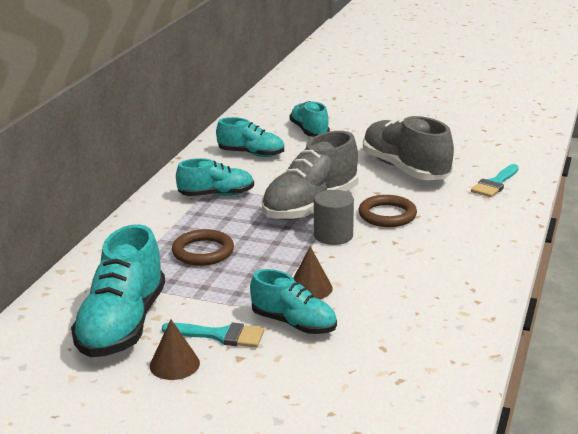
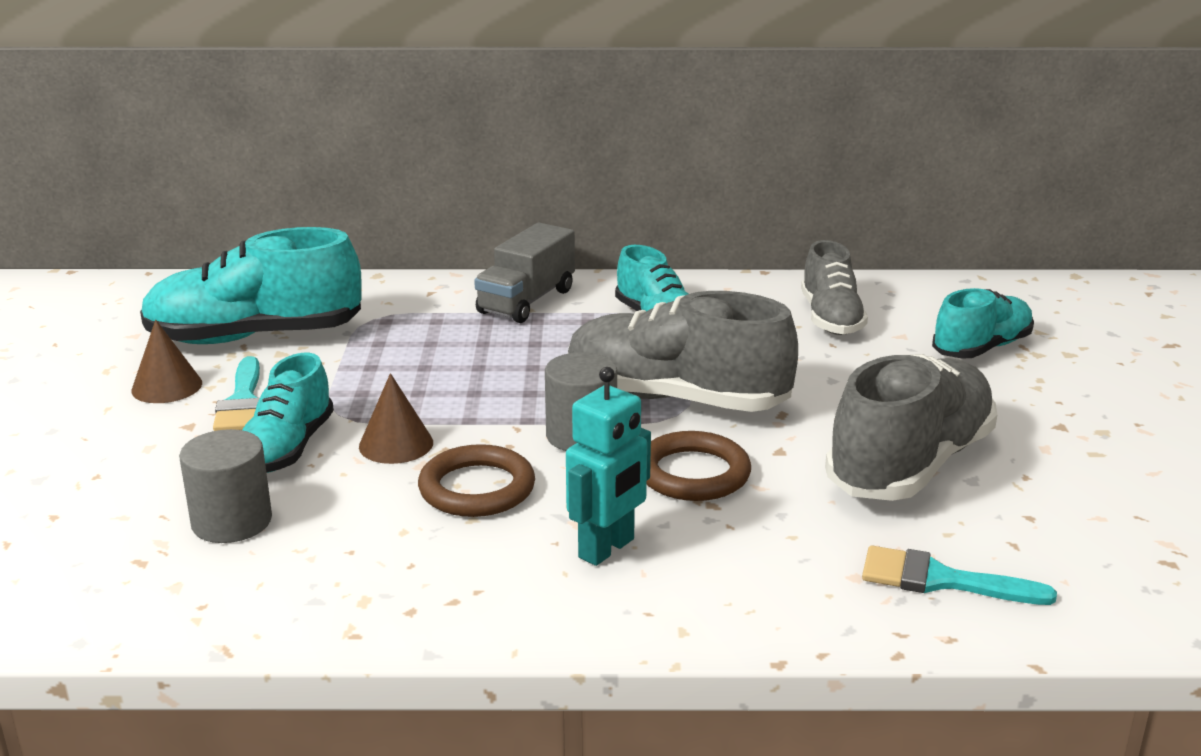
camera: 70 degrees right, 0 degrees up
brown ring [172,229,234,266] -> brown ring moved to [418,444,535,517]
turquoise shoe [216,117,284,157] -> grey shoe [801,240,868,335]
none -> grey cylinder [179,429,272,543]
none -> grey truck [474,223,575,323]
none -> turquoise robot [566,367,651,566]

